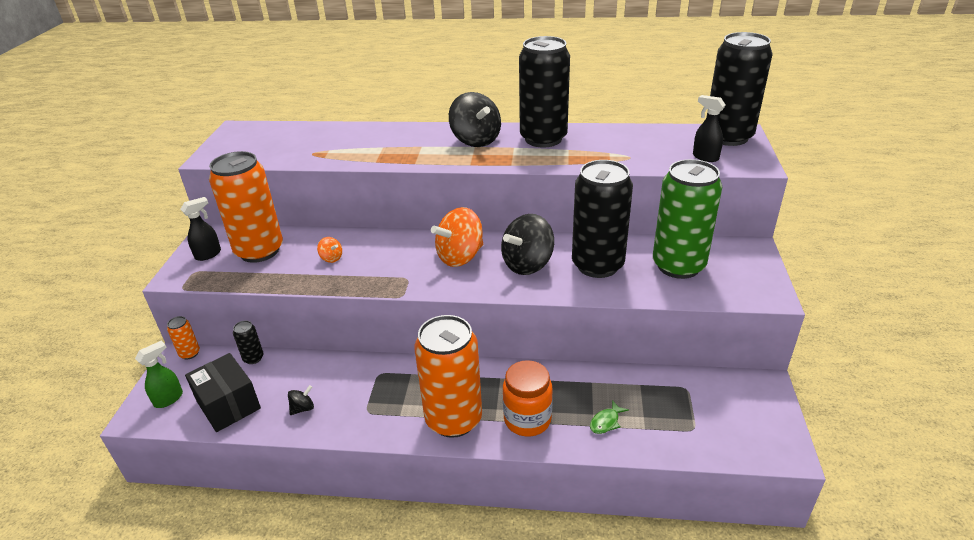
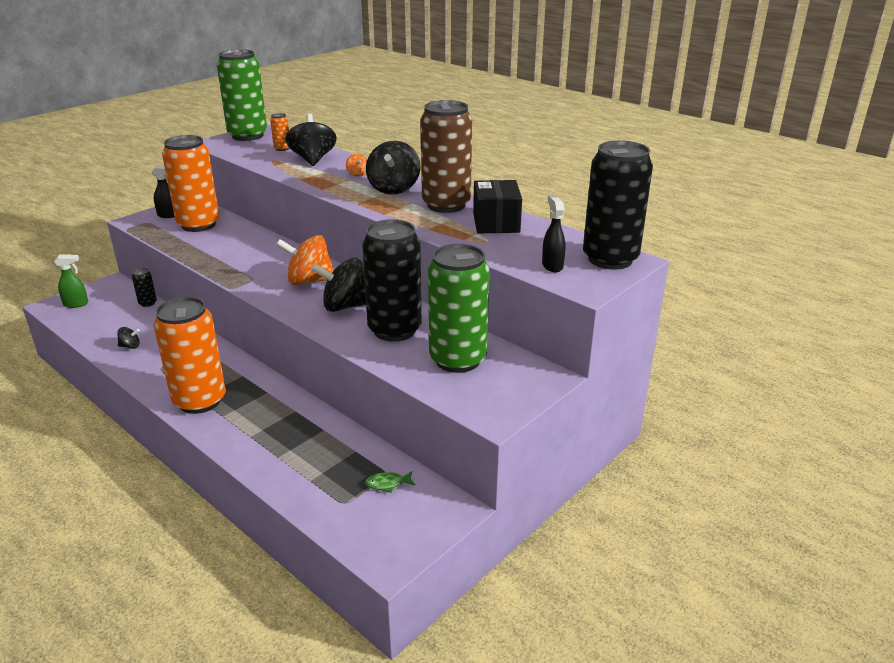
camera: 35 degrees right, 5 degrees down
orange can [167,316,200,359] -> orange can moved to [270,113,289,151]
black box [185,353,261,432] -> black box moved to [473,180,522,233]
orange spinning top [317,237,342,263] -> orange spinning top moved to [346,154,367,177]
orange jar [503,360,553,436] -> none
black can [519,36,570,147] -> brown can [420,100,472,213]
green fish [590,400,629,434] -> green fish moved to [365,471,415,493]
none -> green can [217,49,267,141]
none -> black spinning top [286,113,337,166]

